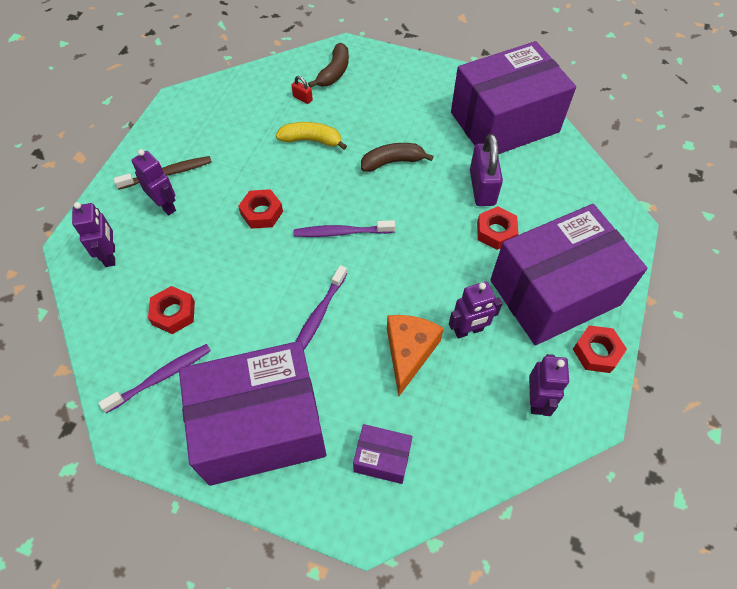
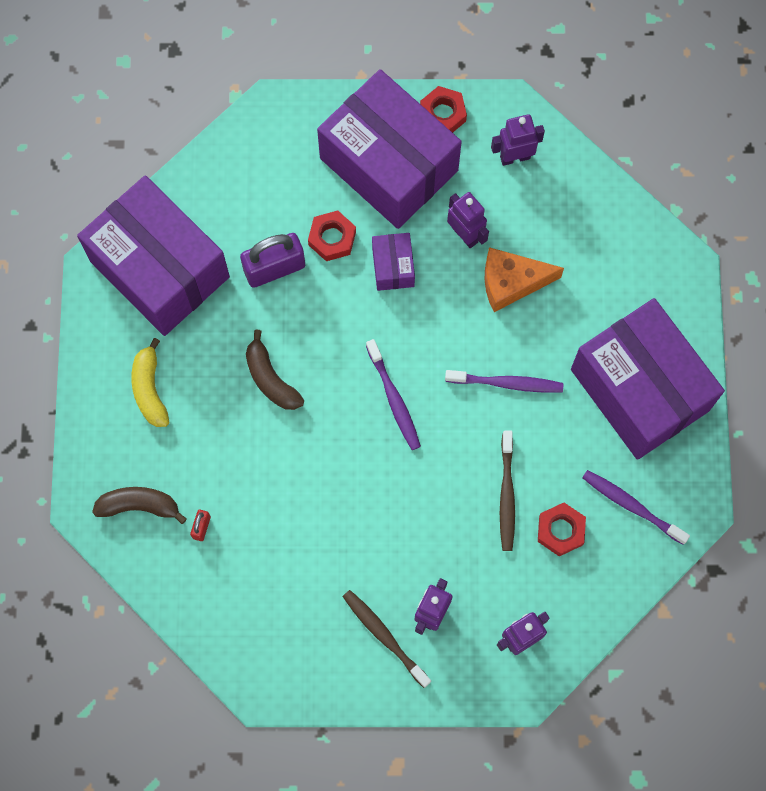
camera: 110 degrees left, 15 degrees up
red nut [238,189,283,229] -> none
yellow banana [276,122,347,150] -> yellow banana moved to [131,338,169,427]
purple box [353,424,413,484] -> purple box moved to [372,233,415,291]
none -> brown toothbrush [500,430,515,551]

